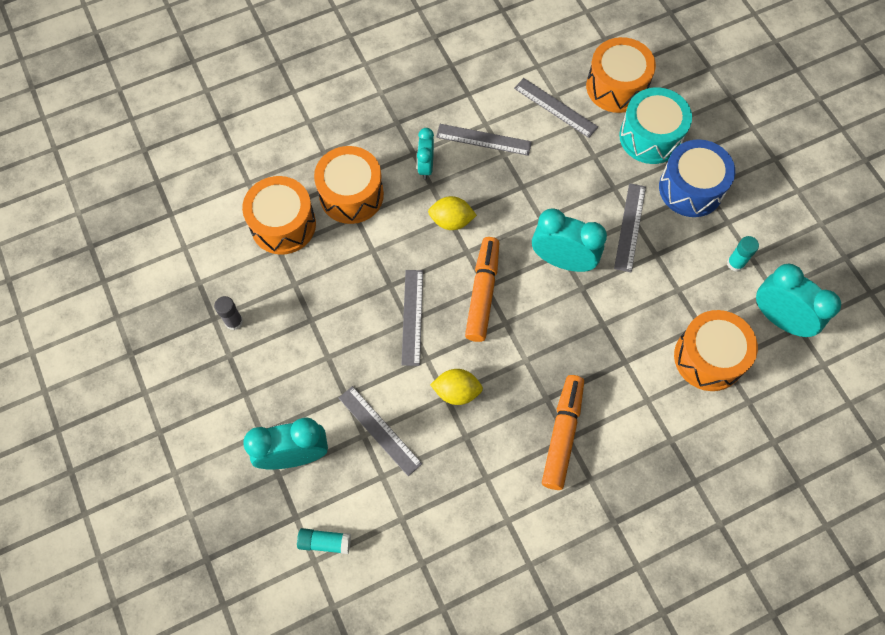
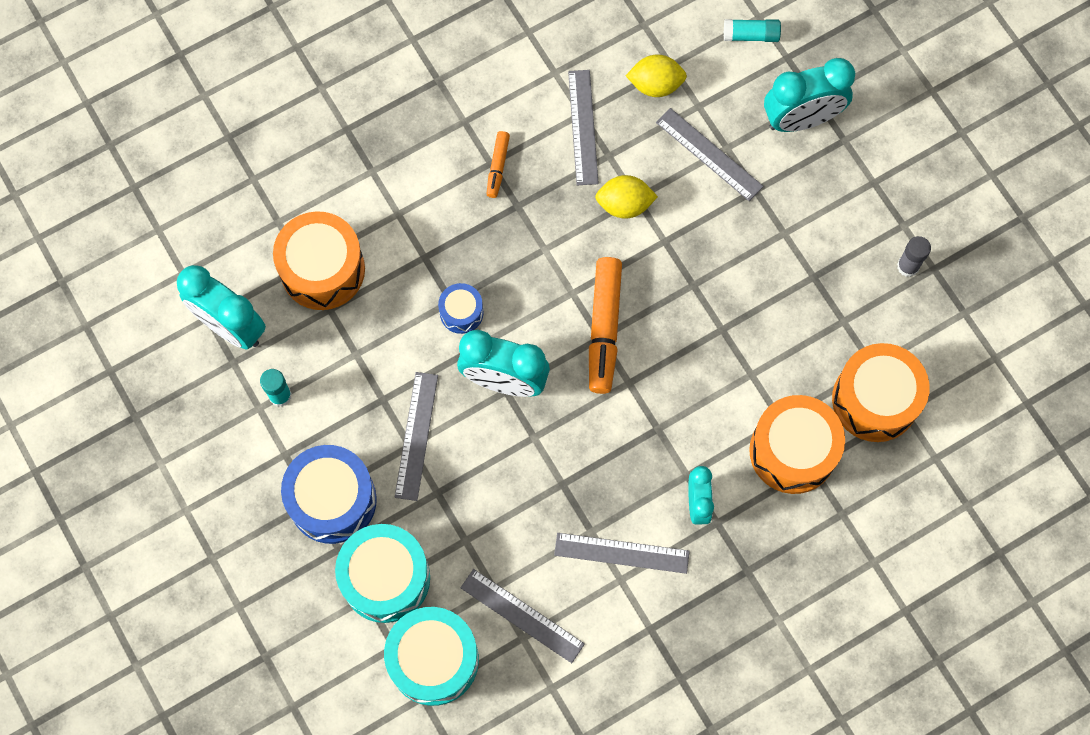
camera: 175 degrees right, 5 degrees up
grey ruler [401,270,423,366] -> grey ruler moved to [568,70,599,185]
yellow lemon [428,196,477,230] -> yellow lemon moved to [626,54,687,97]
orange marker [542,375,584,490] -> orange marker [487,131,510,198], size x0.52
orange drum [586,37,656,113] -> turquoise drum [384,607,479,706]
none -> blue drum [438,283,484,334]

